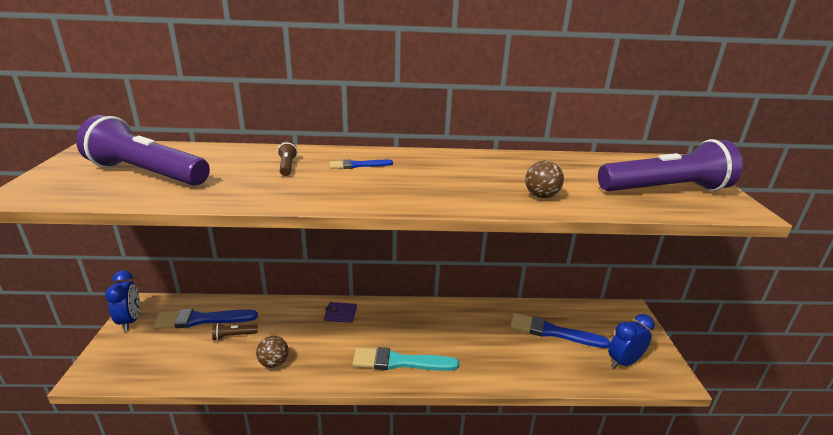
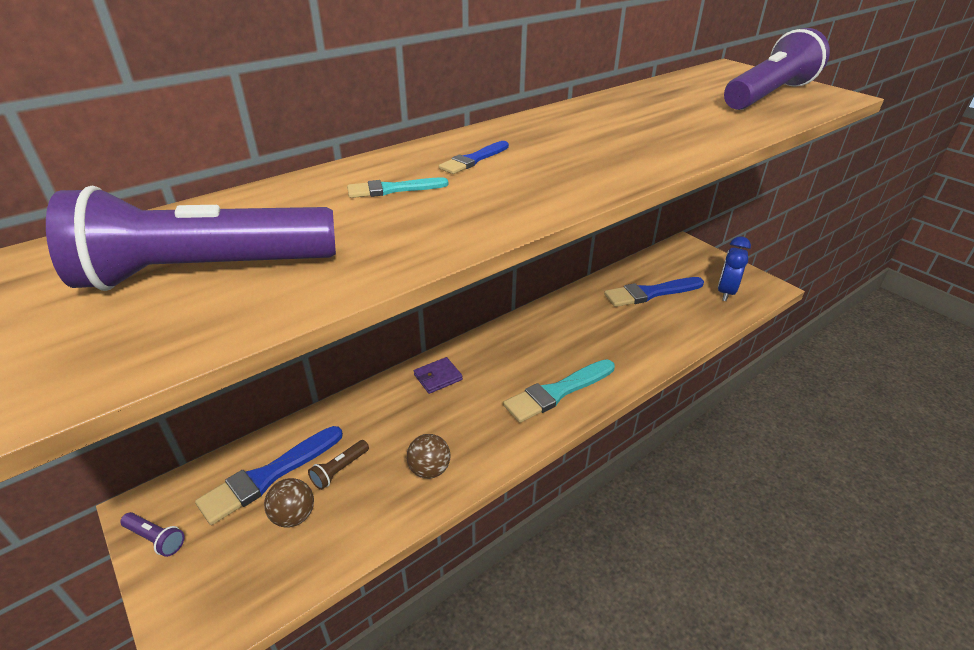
camera: 35 degrees left, 10 degrees up
blue clock [105,270,140,331] -> purple flashlight [120,512,185,557]
brown flashlight [277,141,298,176] -> turquoise brush [347,177,448,198]
brown ball [525,161,564,198] -> brown ball moved to [264,478,314,527]

